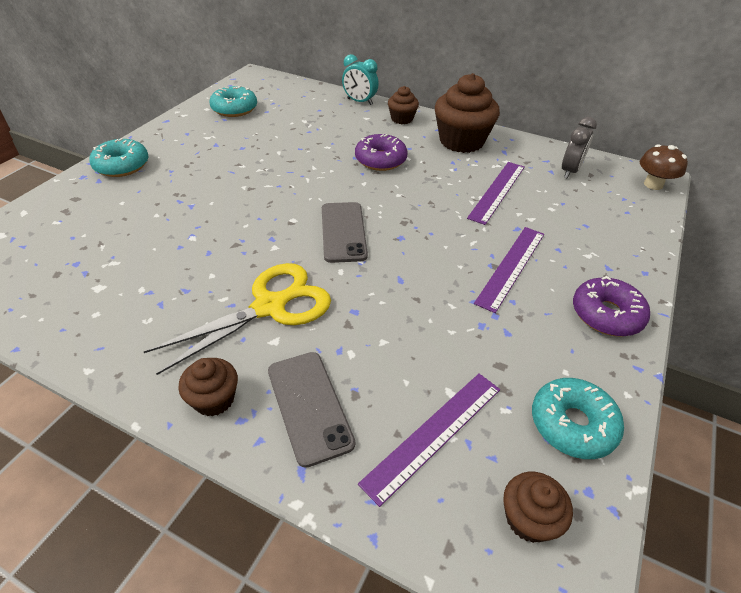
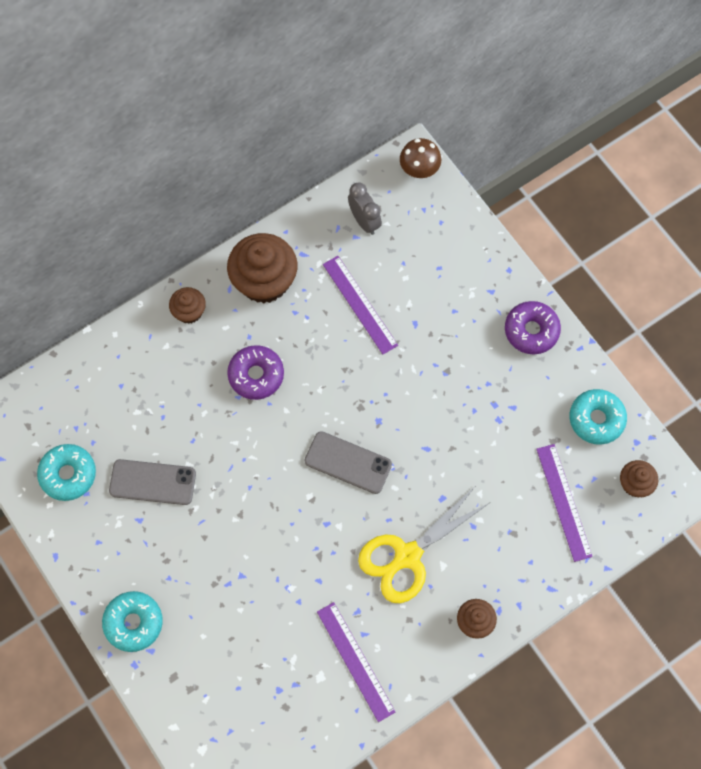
camera: 60 degrees left, 25 degrees up
yellow scissors [144,263,331,375] -> yellow scissors turned 120 degrees counterclockwise [358,488,489,603]
grey phone [268,352,355,468] -> grey phone moved to [109,459,196,505]
turquoise clock [342,54,379,105] -> none
purple ruler [474,227,544,313] -> purple ruler moved to [317,602,395,722]

